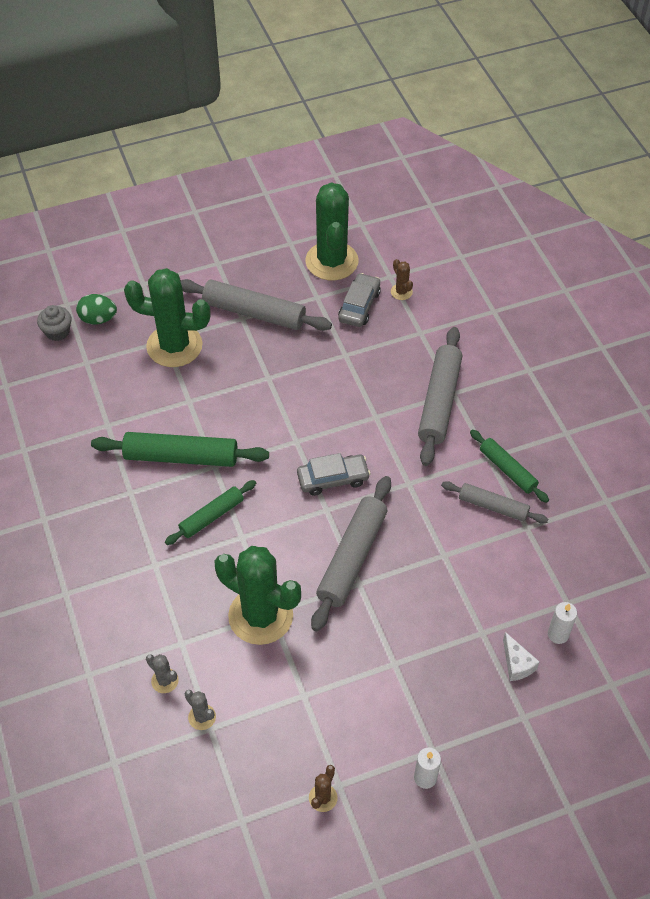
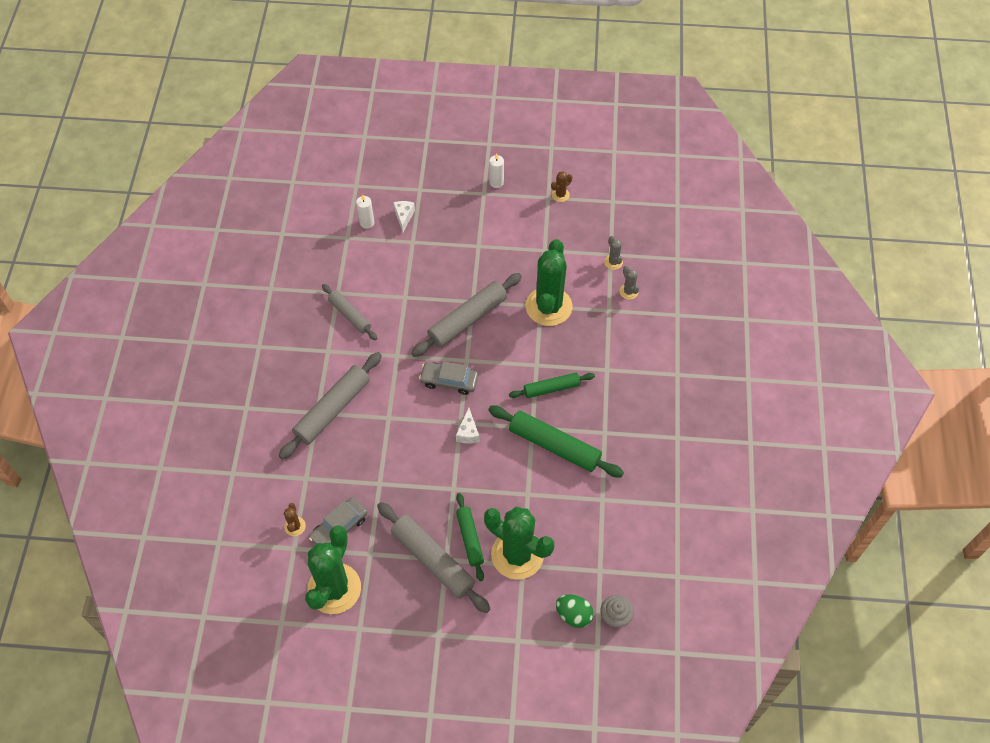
camera: 155 degrees left, 5 degrees up
green cactus [215,546,301,645] -> green cactus turned 45 degrees clockwise [526,239,572,326]
green rolling pin [470,430,549,503] -> green rolling pin moved to [456,493,484,581]
none -> white cheese [456,408,479,444]

